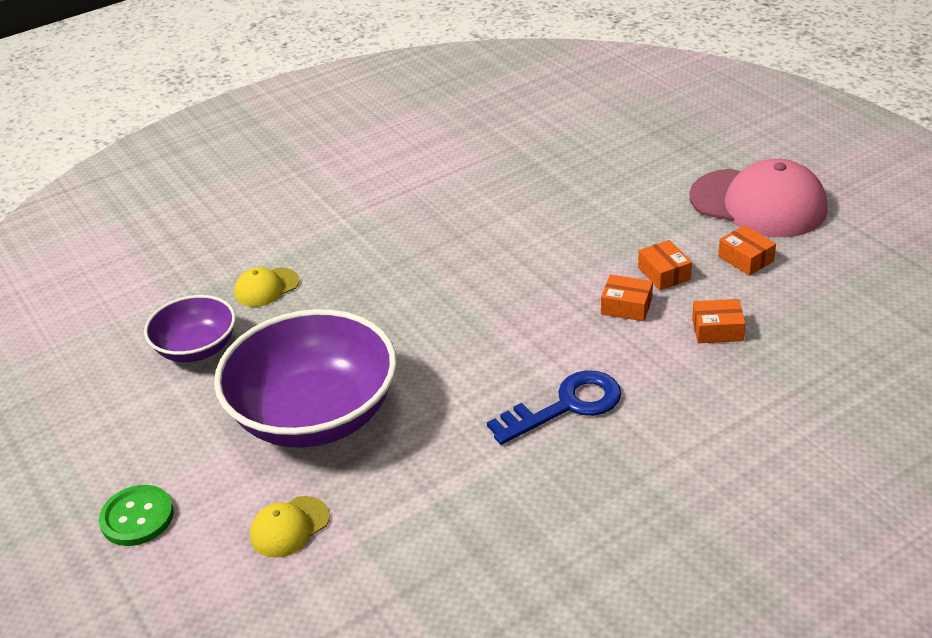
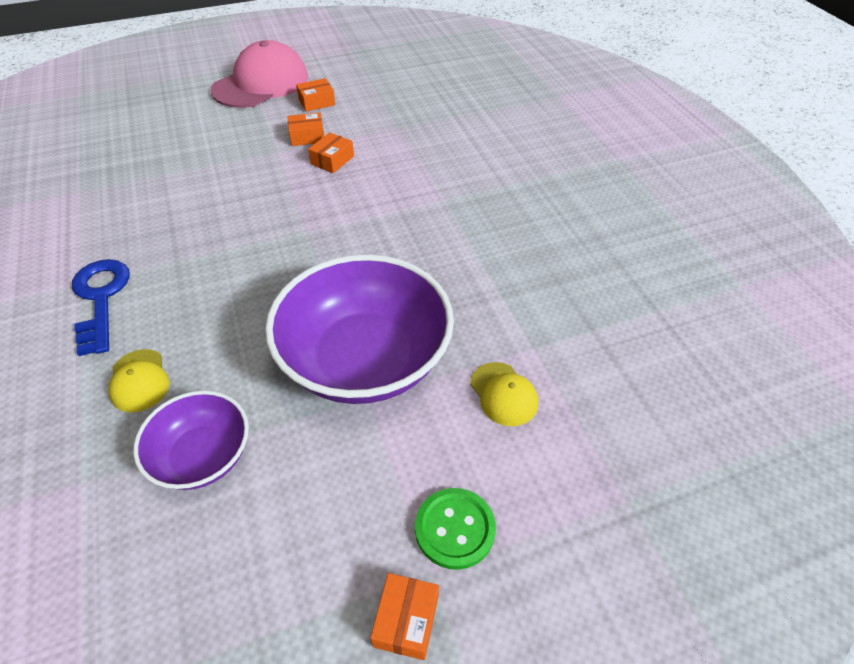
camera: 80 degrees left, 10 degrees up
blue key [487,370,621,445] -> blue key moved to [72,259,130,356]
orange box [692,299,746,343] -> orange box moved to [370,573,439,660]

